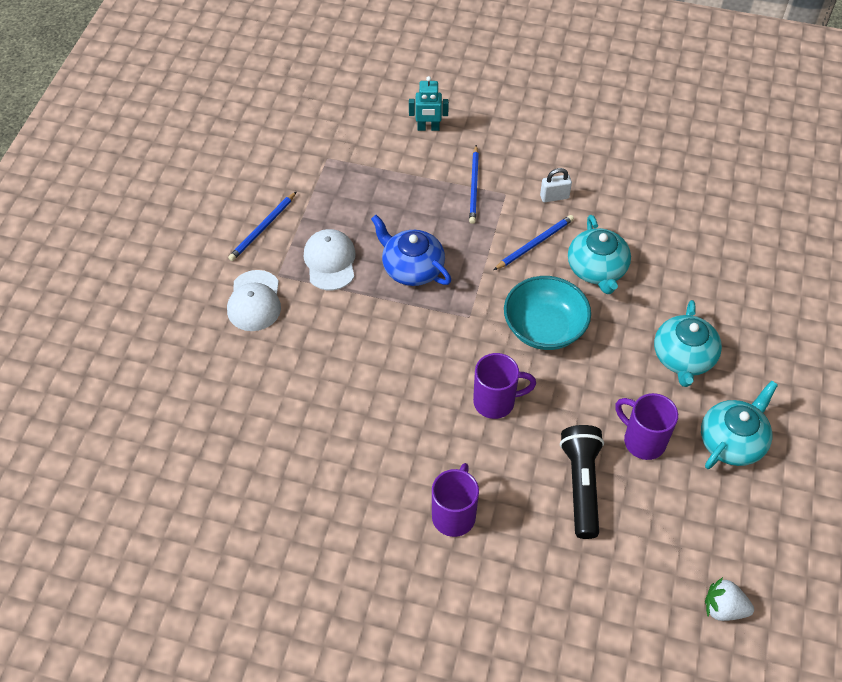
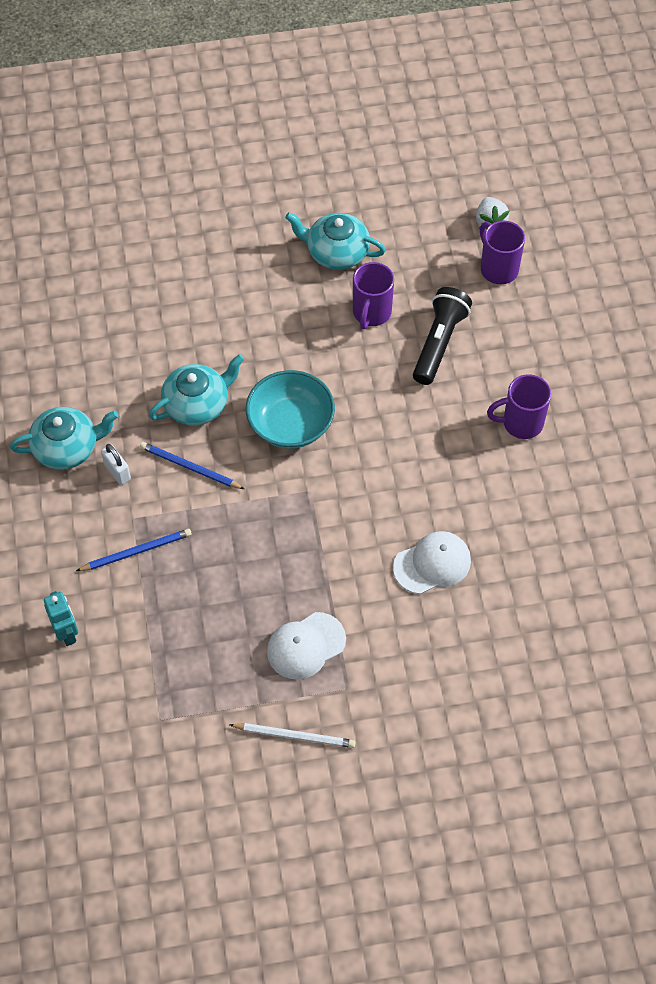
camera: 115 degrees left, 5 degrees up
white cap [227,270,281,331] -> white cap moved to [393,531,471,594]
blue pencil [228,191,297,261] -> white pencil [229,723,356,748]
blue teapot [371,215,451,286] -> none
purple mug [473,353,536,419] -> purple mug moved to [480,221,525,284]
black flashlight [560,425,604,539] -> black flashlight turned 135 degrees clockwise [413,287,472,385]
turquoise teapot [654,300,722,387] -> turquoise teapot moved to [10,407,118,470]

